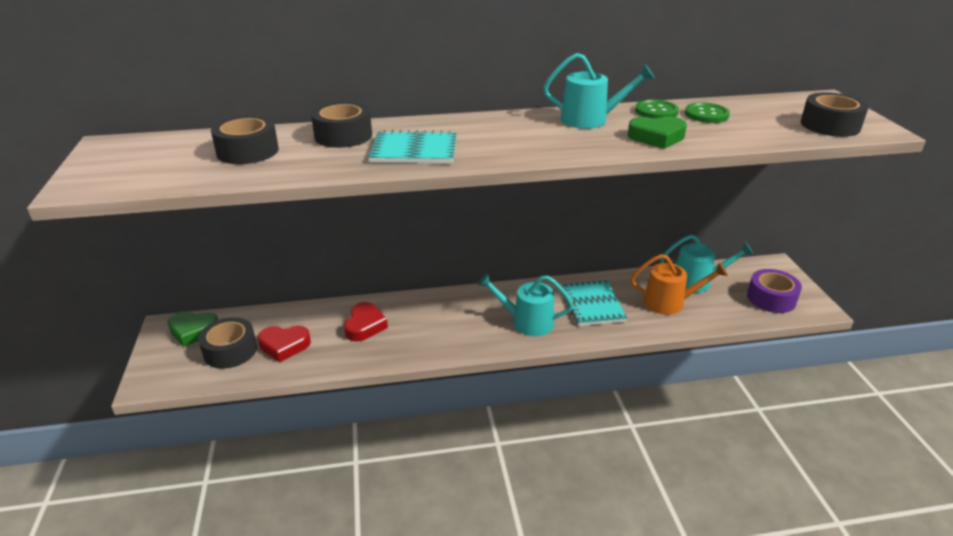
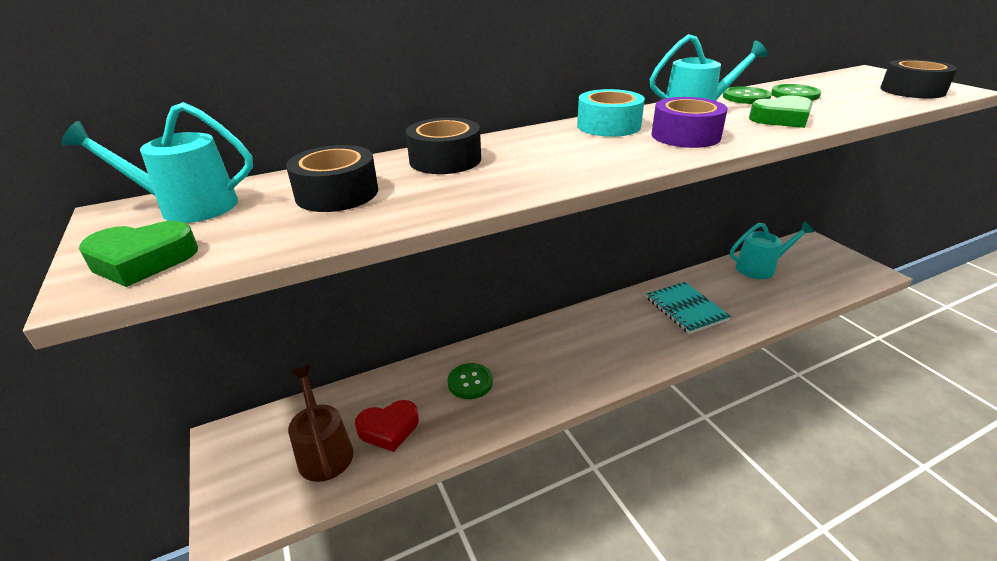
camera: 15 degrees left, 0 degrees up
green heart [167,311,218,347] -> green heart moved to [79,221,198,287]
black tape [198,317,257,369] -> brown watering can [288,366,353,482]
red heart [344,302,388,342] -> green button [447,363,493,399]
turquoise notebook [368,130,457,163] -> none
turquoise watering can [478,273,573,336] -> turquoise watering can moved to [61,102,253,223]
orange watering can [630,254,728,315] -> none
purple tape [747,269,802,313] -> purple tape moved to [652,97,728,148]
none -> turquoise tape [577,89,645,137]

